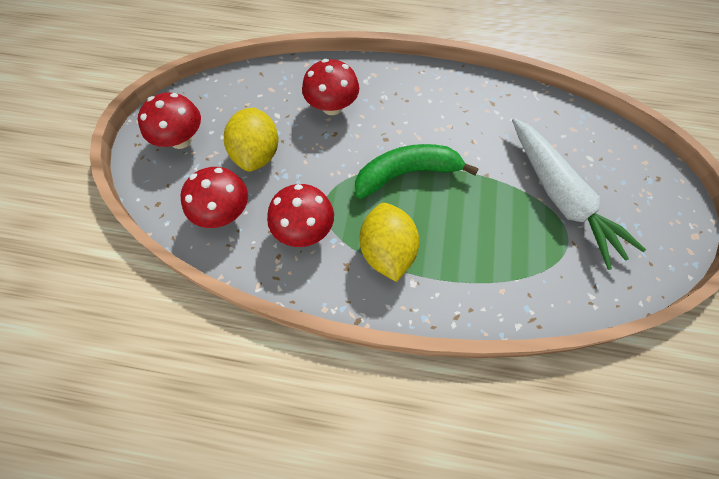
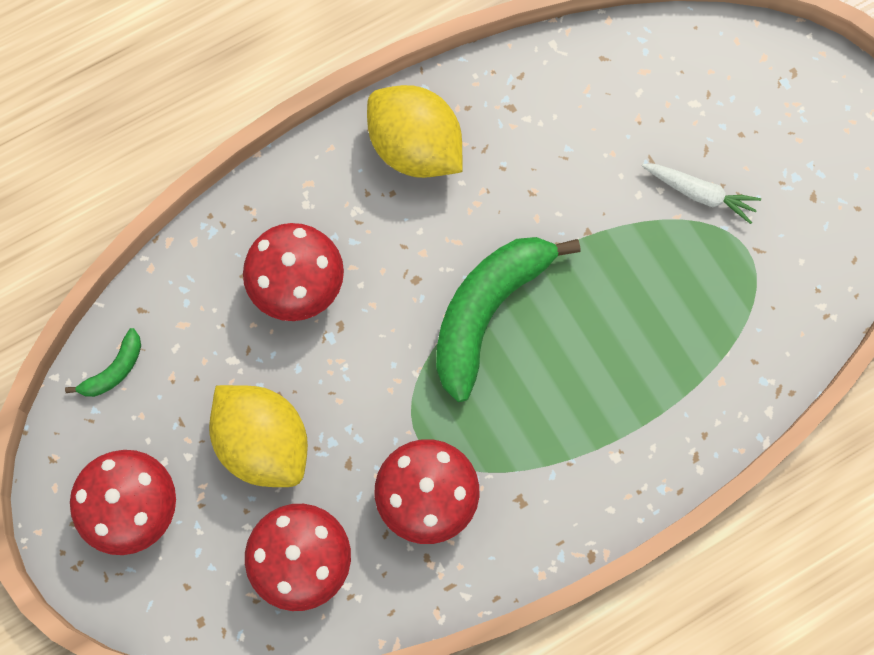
camera: 40 degrees left, 10 degrees up
yellow lemon [360,203,419,282] -> yellow lemon moved to [367,85,463,178]
white carrot [512,118,646,270] -> white carrot [642,164,761,224], size x0.43
none -> green banana [65,328,141,397]

